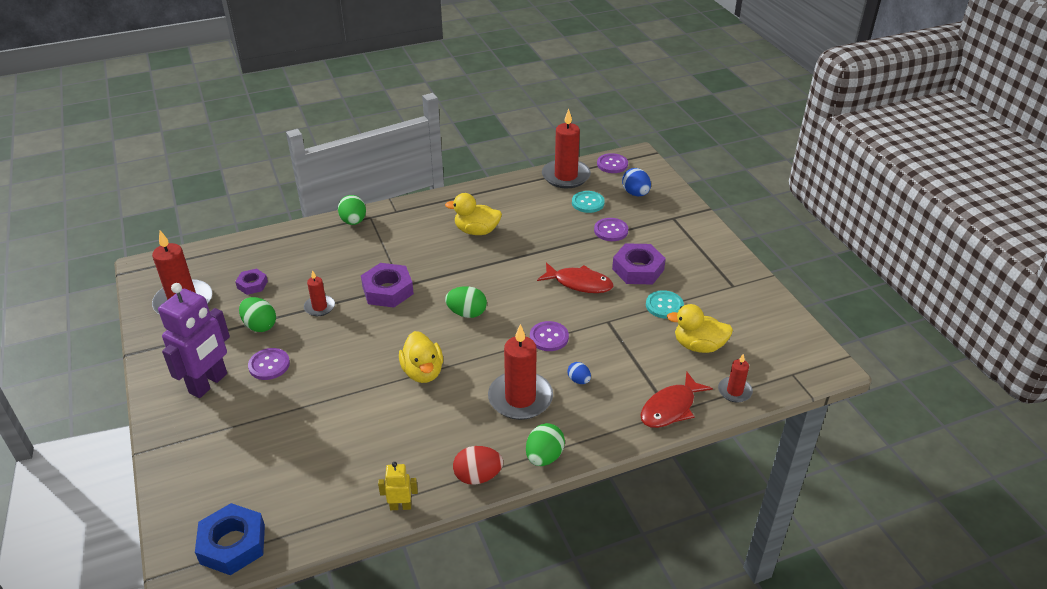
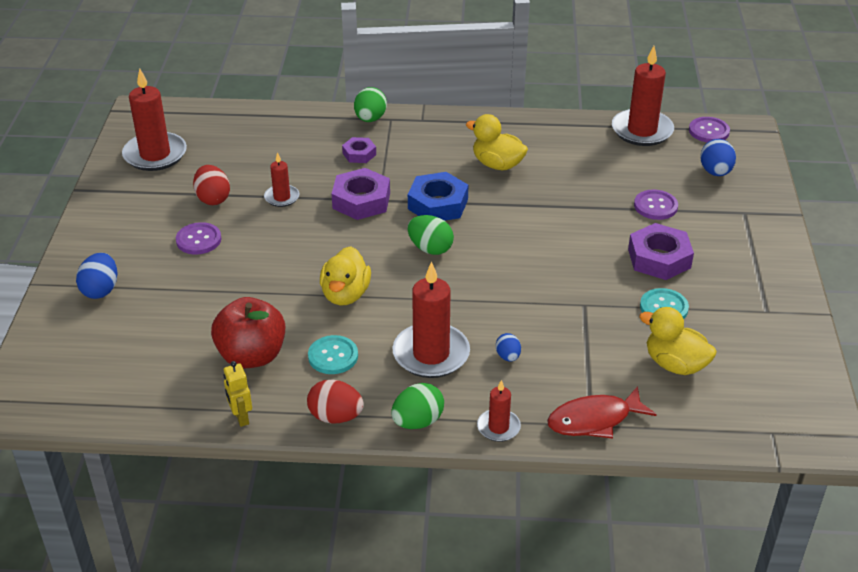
camera: 25 degrees right, 0 degrees up
purple robot [158,283,230,398] -> none
blue nut [195,503,265,575] -> blue nut moved to [408,172,468,221]
purple nut [235,269,268,295] -> purple nut moved to [342,137,376,163]
green egg [239,297,276,332] -> red egg [193,165,230,205]
yellow robot [378,462,418,510] -> yellow robot turned 135 degrees counterclockwise [224,361,252,427]
purple button [530,321,569,351] -> none
red fish [537,262,614,293] -> none
turquoise button [572,191,605,213] -> turquoise button moved to [308,335,358,374]
red candle [718,354,753,402] -> red candle moved to [477,380,521,442]
none -> blue egg [76,253,117,299]
none -> red apple [211,297,285,368]

